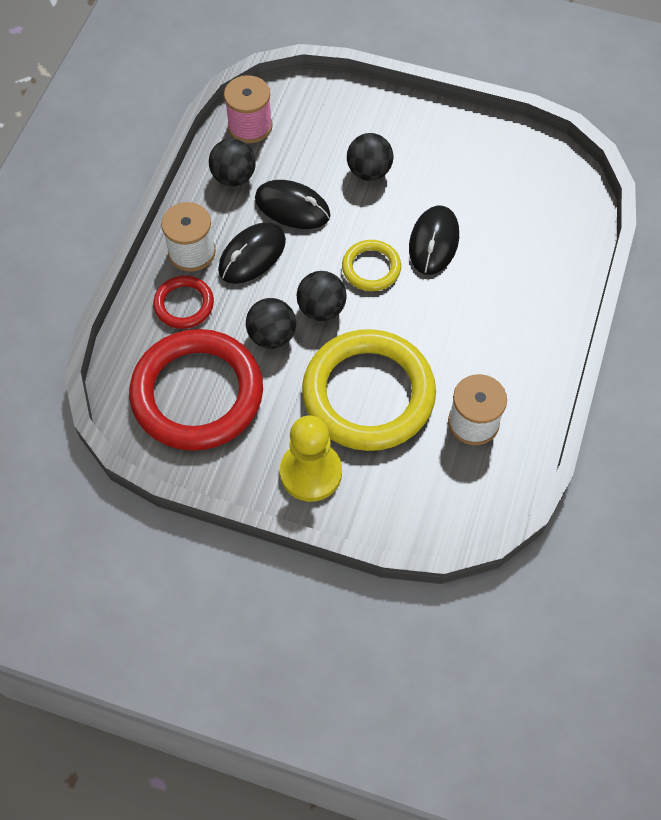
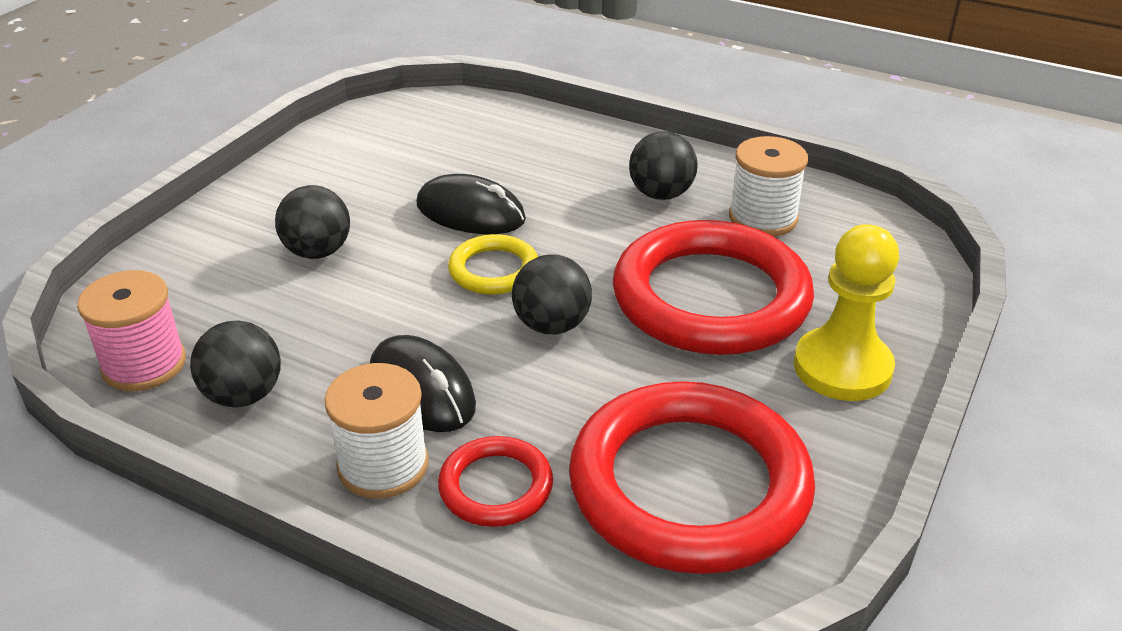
camera: 80 degrees left, 25 degrees down
black ball [246,298,296,349] -> black ball moved to [629,131,697,200]
black mouse [255,180,330,229] -> none
yellow ring [302,329,436,451] -> red ring [613,220,814,355]

